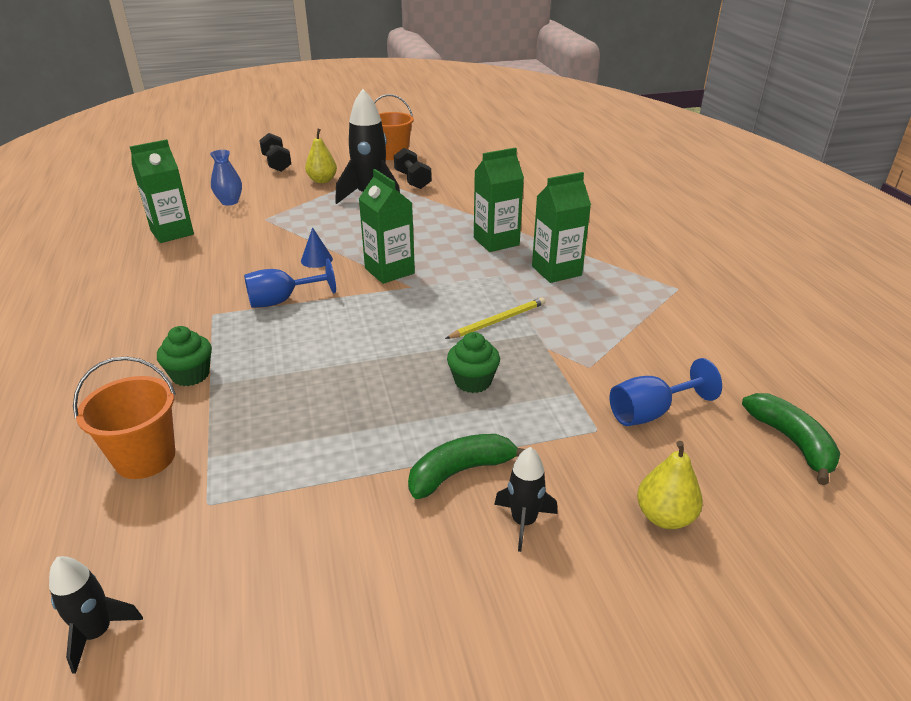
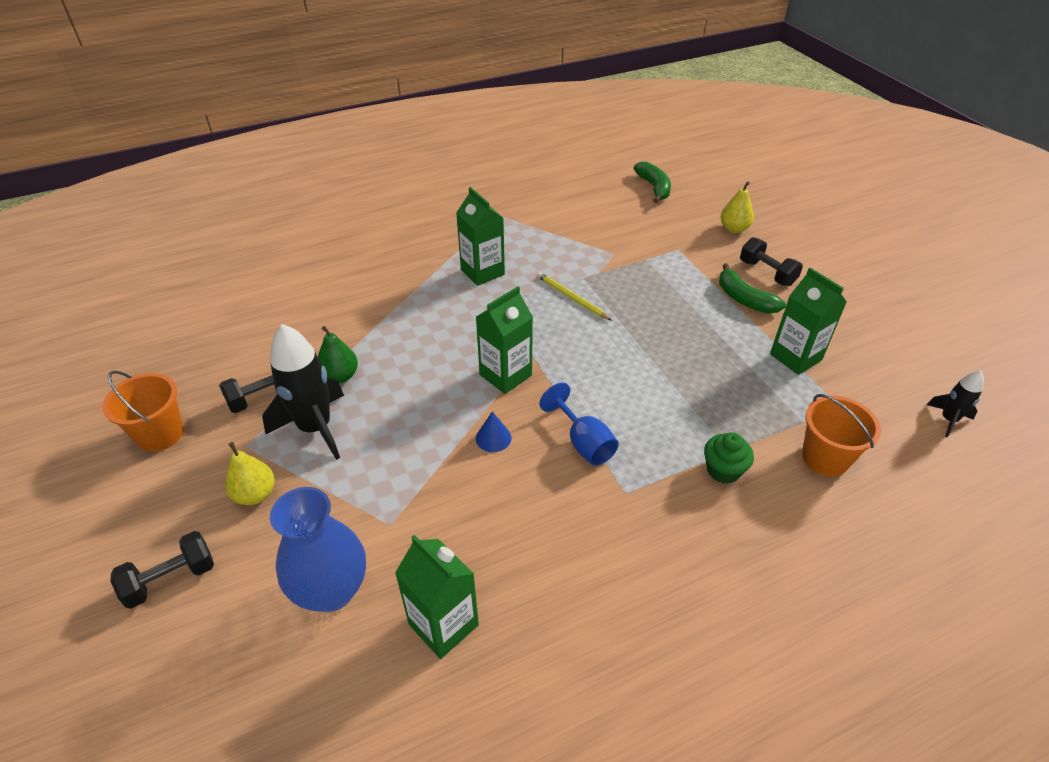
camera: 100 degrees left, 10 degrees up
blue vase [210,150,242,206] -> blue vase [270,487,366,612], size x1.78
green cupcake [447,332,500,393] -> none
green carton [474,147,524,252] -> green carton moved to [770,267,847,375]
black rocket [494,447,558,552] -> black dumbbell [740,237,803,286]
blue goblet [610,358,722,426] -> none
green banana [742,393,840,485] -> green banana turned 105 degrees clockwise [634,162,671,203]
none -> green pear [318,326,358,383]

